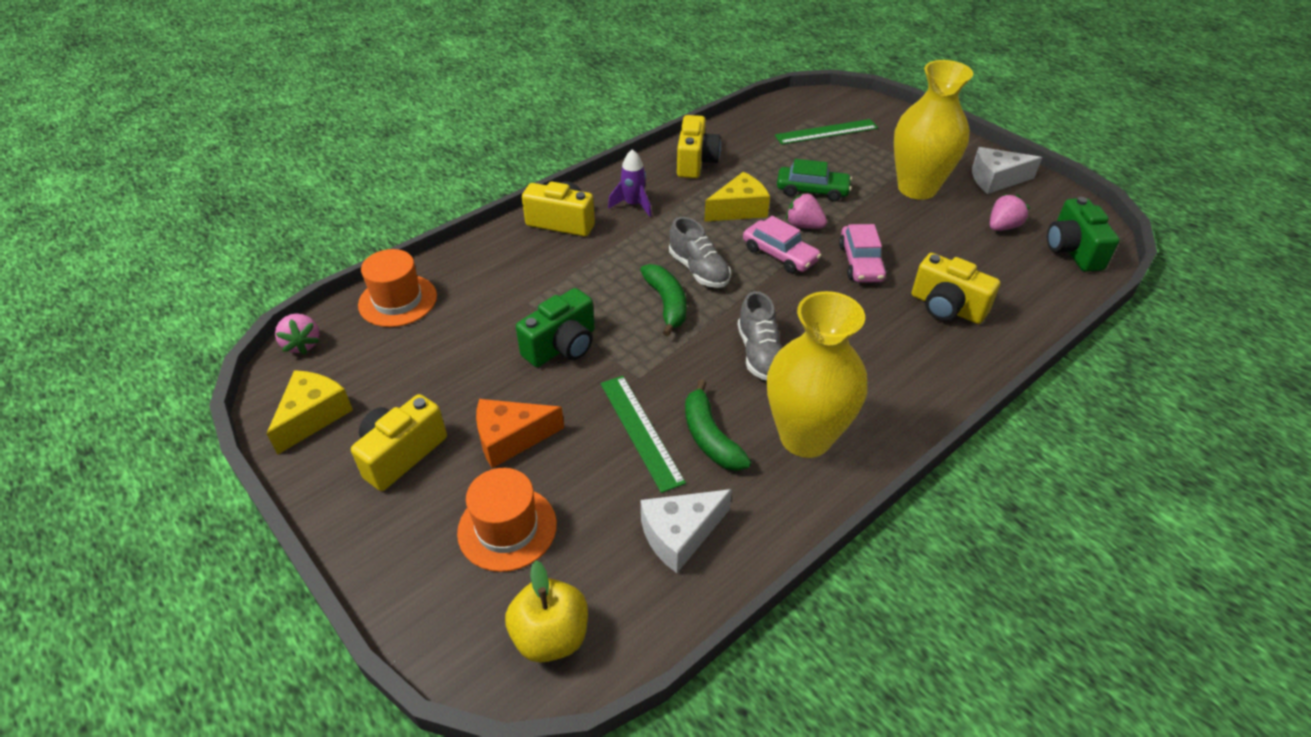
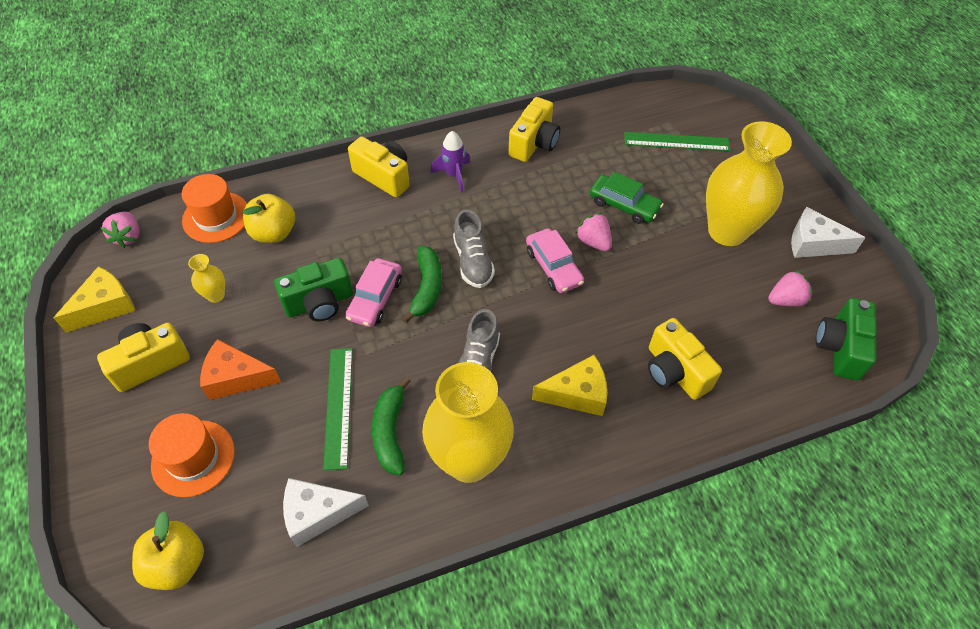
camera: 20 degrees right, 10 degrees up
yellow cheese [704,172,770,222] -> yellow cheese moved to [532,355,607,416]
pink car [839,224,887,283] -> pink car moved to [345,258,402,327]
none -> yellow vase [188,254,225,303]
none -> yellow apple [243,194,295,243]

